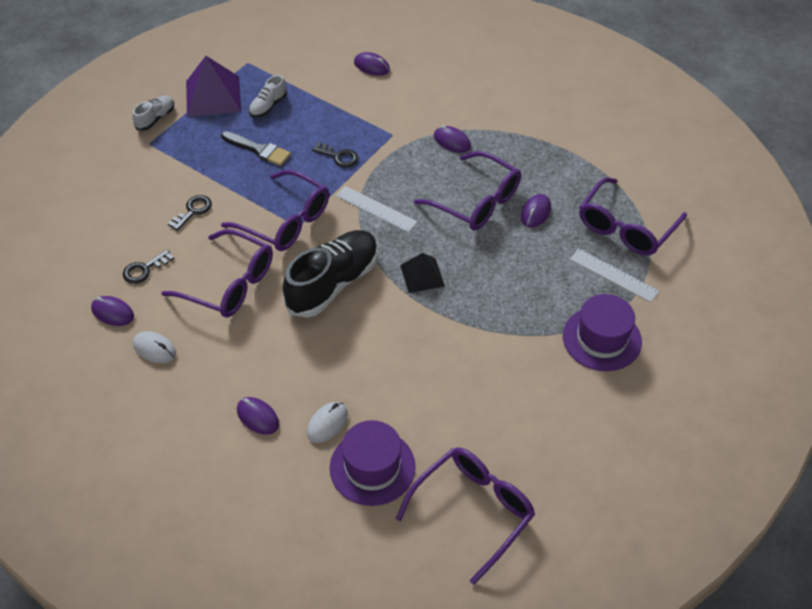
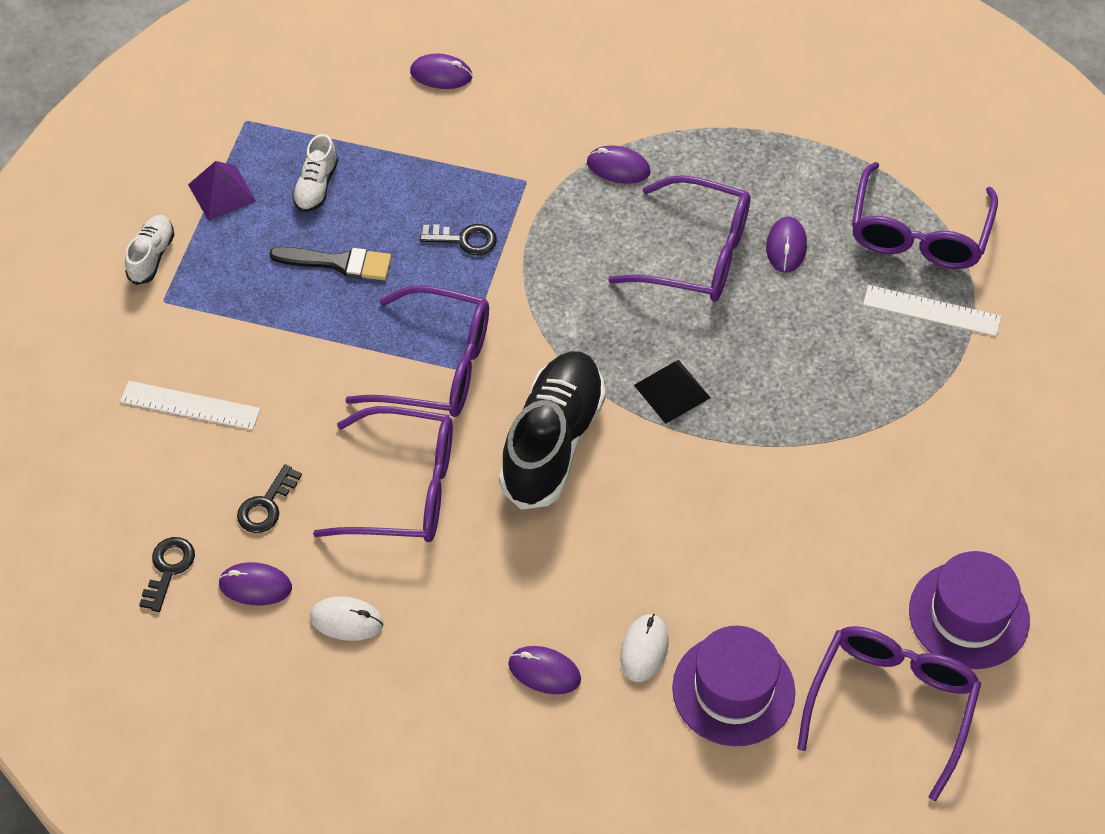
camera: 20 degrees left, 5 degrees up
black key [168,195,212,231] -> black key moved to [139,537,195,612]
purple pyramid [186,56,241,117] -> purple pyramid [188,161,257,221], size x0.60
white ruler [336,186,418,233] -> white ruler moved to [120,381,261,430]
purple hat [563,294,642,371] -> purple hat moved to [909,551,1030,669]

